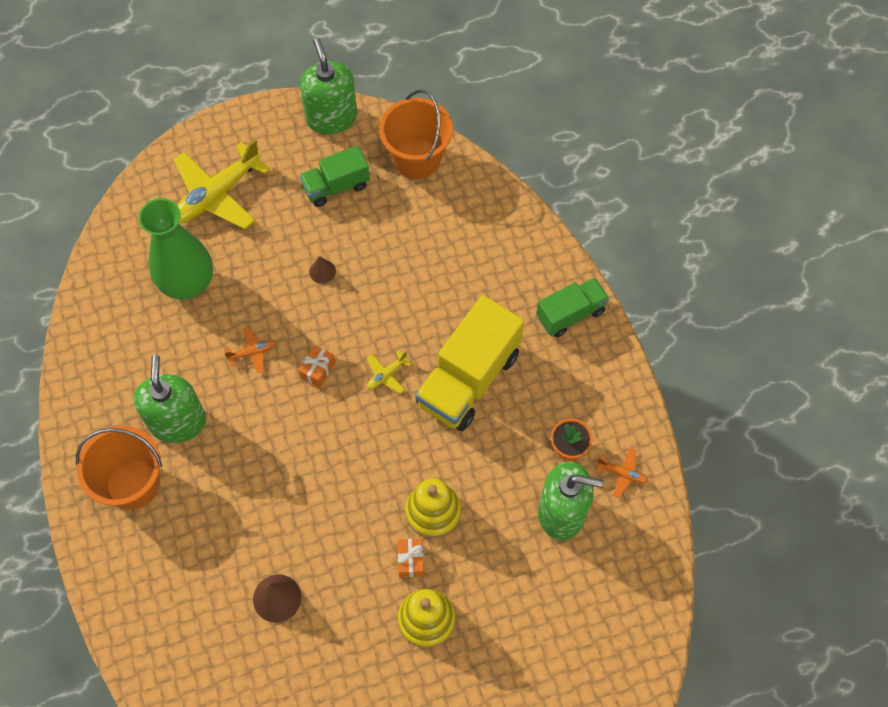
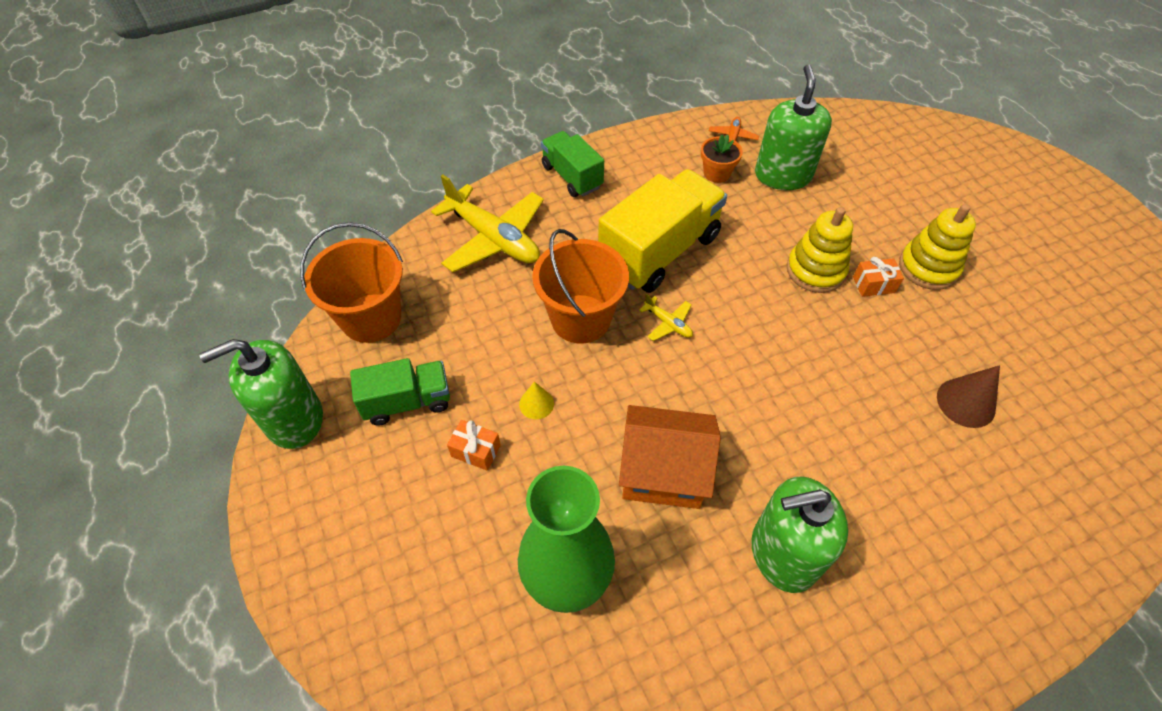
camera: 95 degrees left, 10 degrees down
orange bucket [76,426,162,510] -> orange bucket moved to [532,229,629,344]
yellow plane [173,139,270,229] -> yellow plane moved to [431,175,544,272]
orange plane [224,327,276,373] -> orange house [619,405,721,509]
orange gift [298,345,335,388] -> orange gift moved to [447,420,501,471]
green truck [299,145,370,207] -> green truck turned 75 degrees counterclockwise [350,358,450,426]
brown cone [309,256,336,284] -> yellow cone [519,382,554,419]
yellow truck [415,295,524,431] -> yellow truck turned 75 degrees counterclockwise [598,169,727,293]

